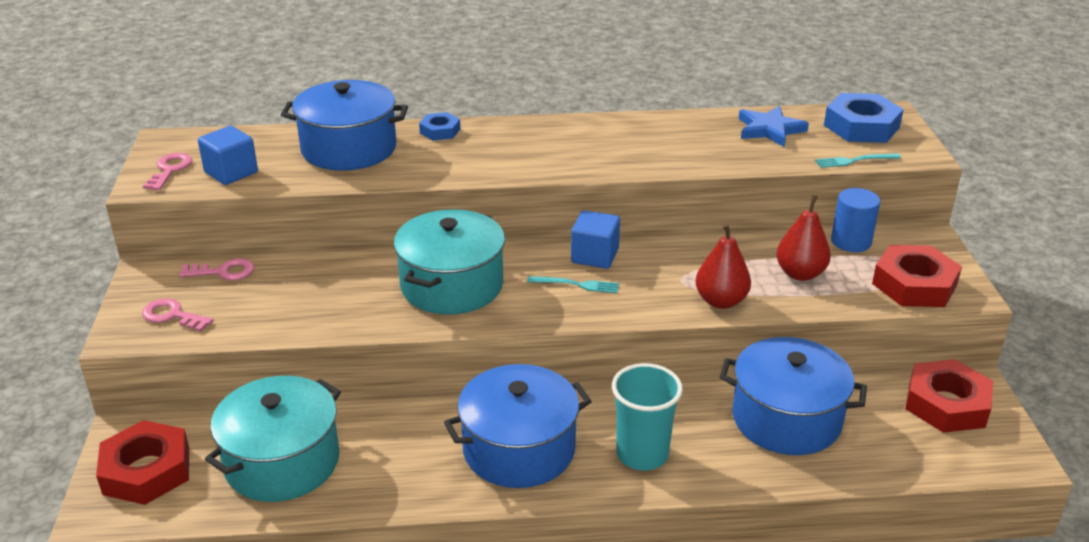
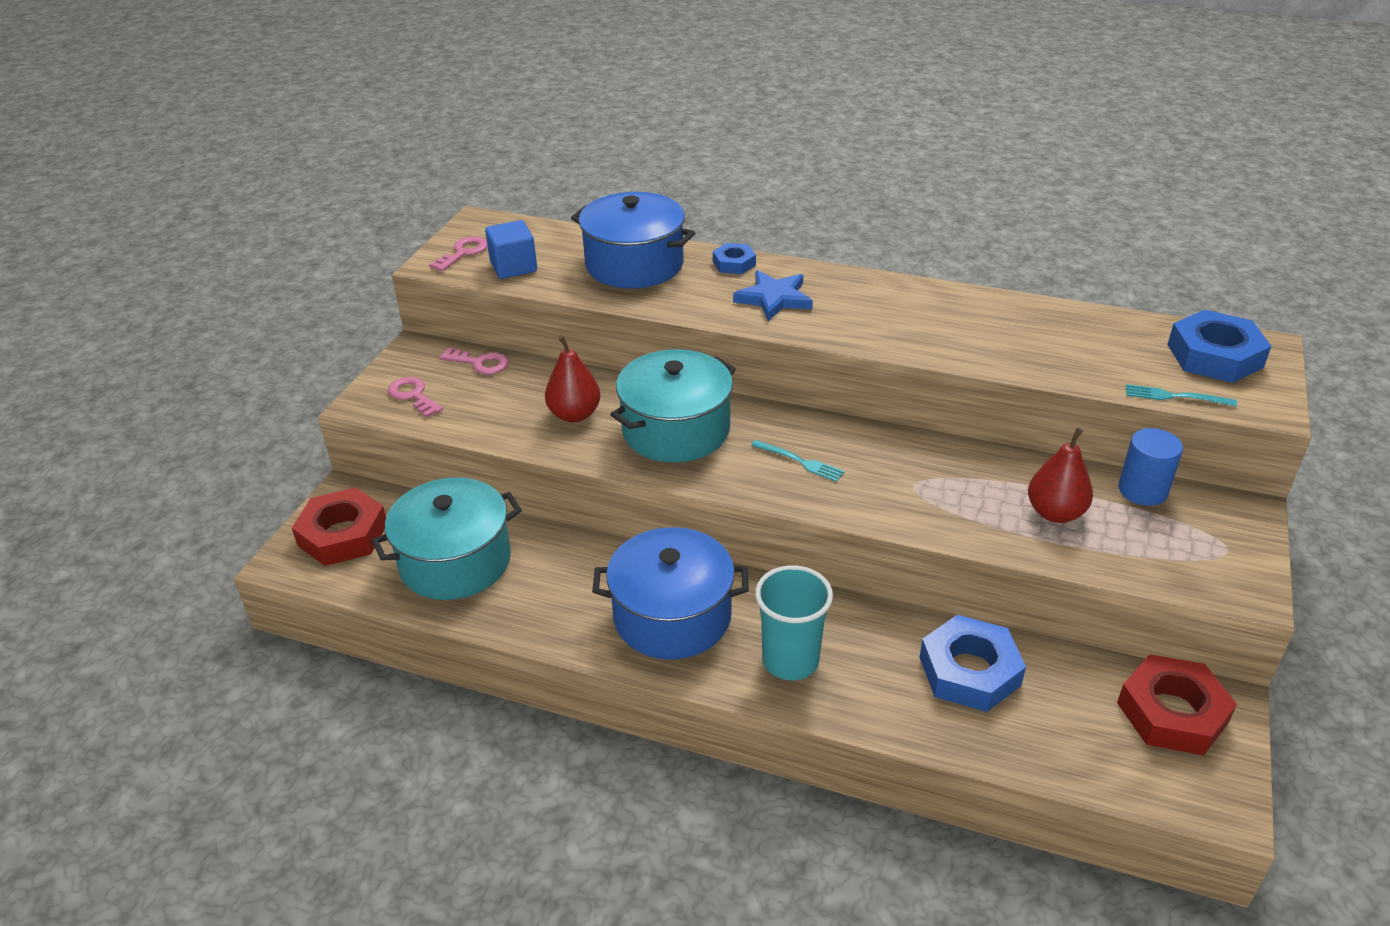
camera: 25 degrees right, 5 degrees up
blue cube [571,210,620,269] -> none
red pear [696,223,751,309] -> red pear moved to [545,335,601,423]
blue pot [720,337,867,455] -> blue nut [920,615,1026,712]
blue star [739,106,809,147] -> blue star moved to [733,270,813,321]
red nut [872,245,962,307] -> none

